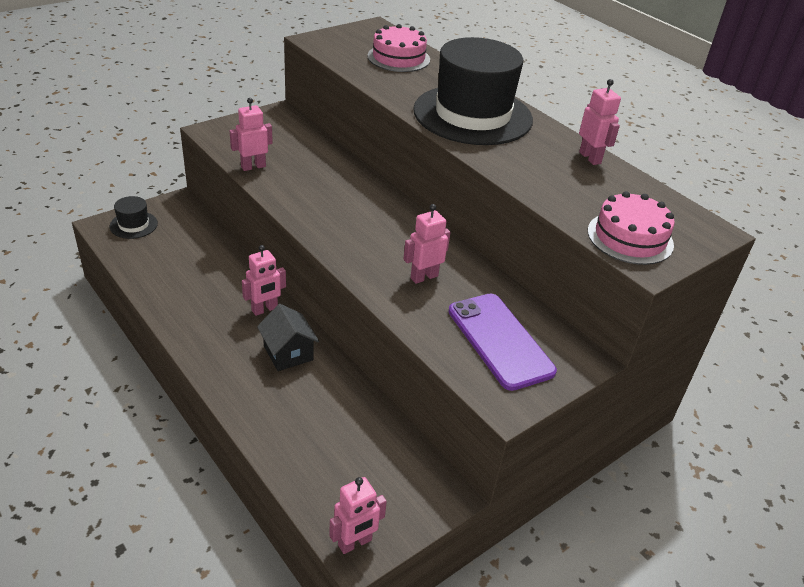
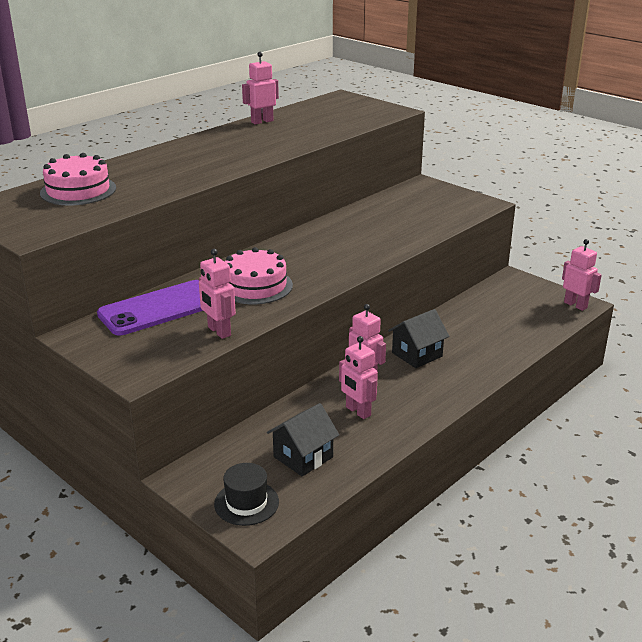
camera: 95 degrees left, 10 degrees down
pink robot [403,204,450,284] -> pink robot moved to [339,336,378,419]
black hat [413,37,533,145] -> none
purple phone [448,294,557,391] -> purple phone moved to [97,280,203,335]
pink cake [588,191,675,265] -> pink cake moved to [225,247,293,304]
none -> black house [267,403,339,476]

